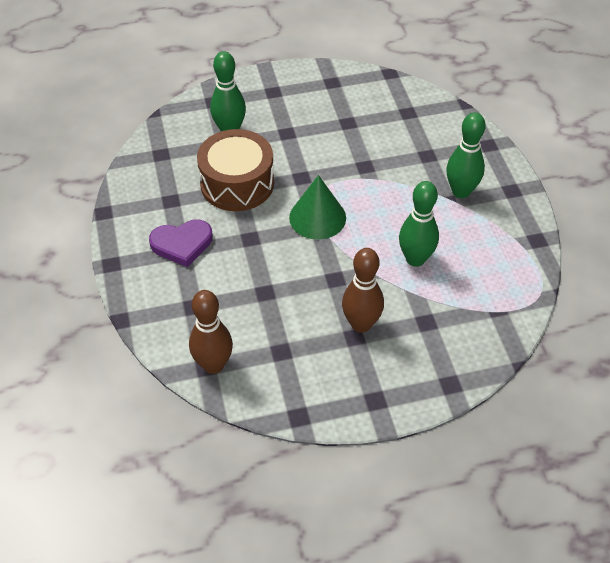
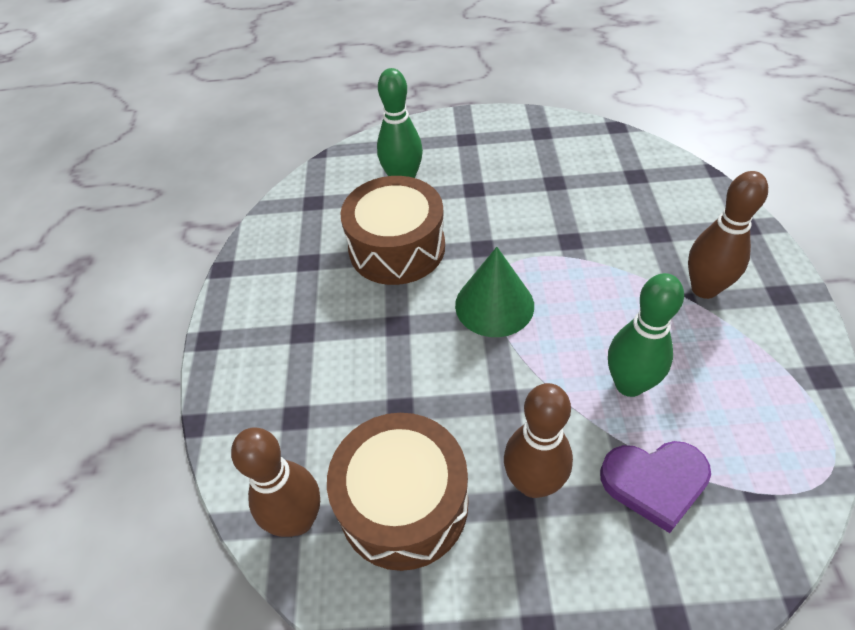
camera: 15 degrees right, 0 degrees up
purple heart [149,219,213,267] -> purple heart moved to [600,441,711,533]
green bowling pin [446,112,486,198] -> brown bowling pin [688,171,768,299]
none -> brown drum [327,413,468,571]

